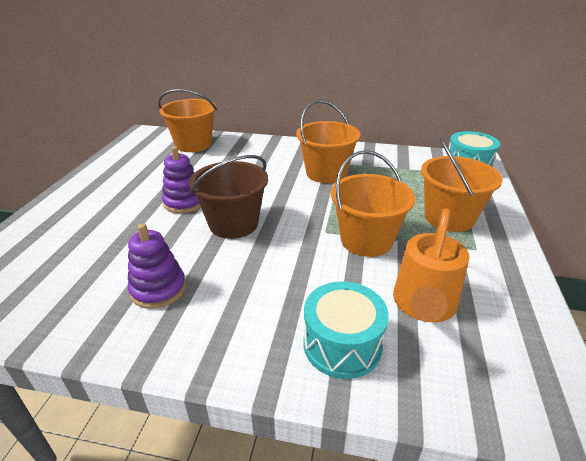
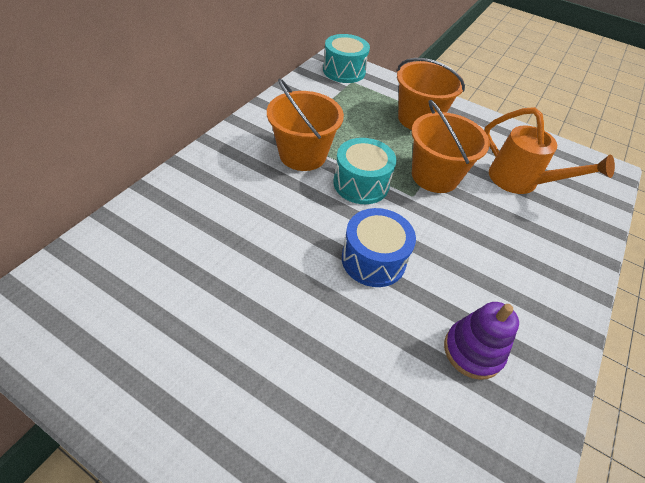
camera: 75 degrees left, 15 degrees up
orange bucket [158,89,217,152] -> none
purple stacking toy [162,146,201,213] -> none
brown bucket [189,155,268,239] -> blue drum [342,208,416,287]
turquoise drum [304,282,389,379] -> turquoise drum moved to [333,138,397,204]

